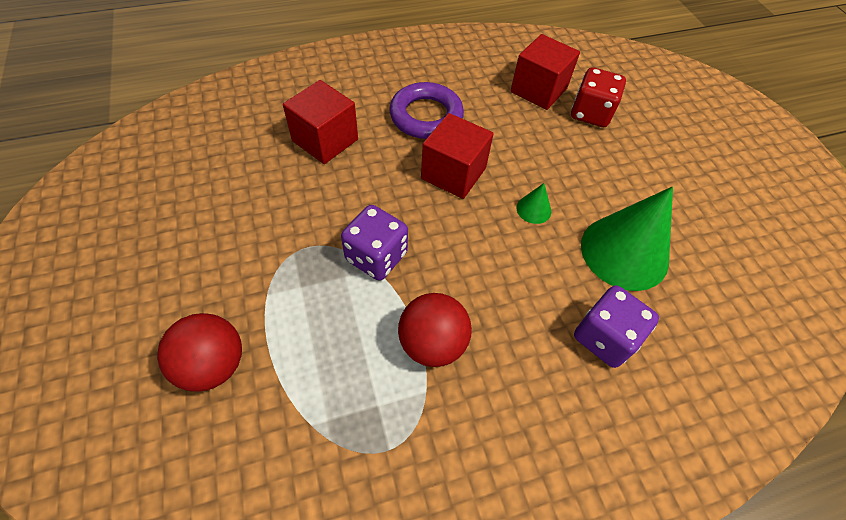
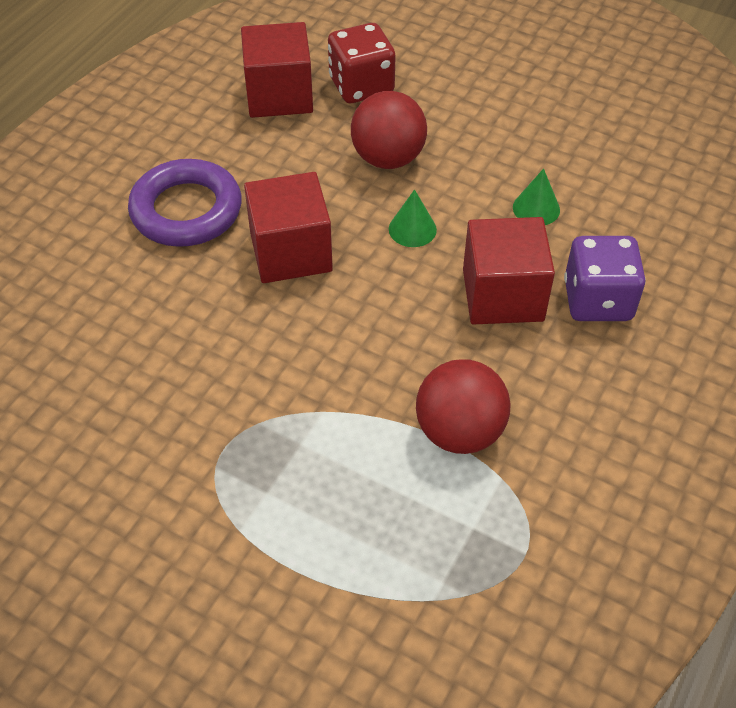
camera: 40 degrees left, 5 degrees down
red ball [157,313,242,392] -> red ball moved to [351,91,427,169]
red cube [283,80,358,164] -> red cube moved to [463,217,555,324]
purple dice [341,205,408,281] -> none
green cone [581,186,673,291] -> green cone [513,168,560,225], size x0.42

